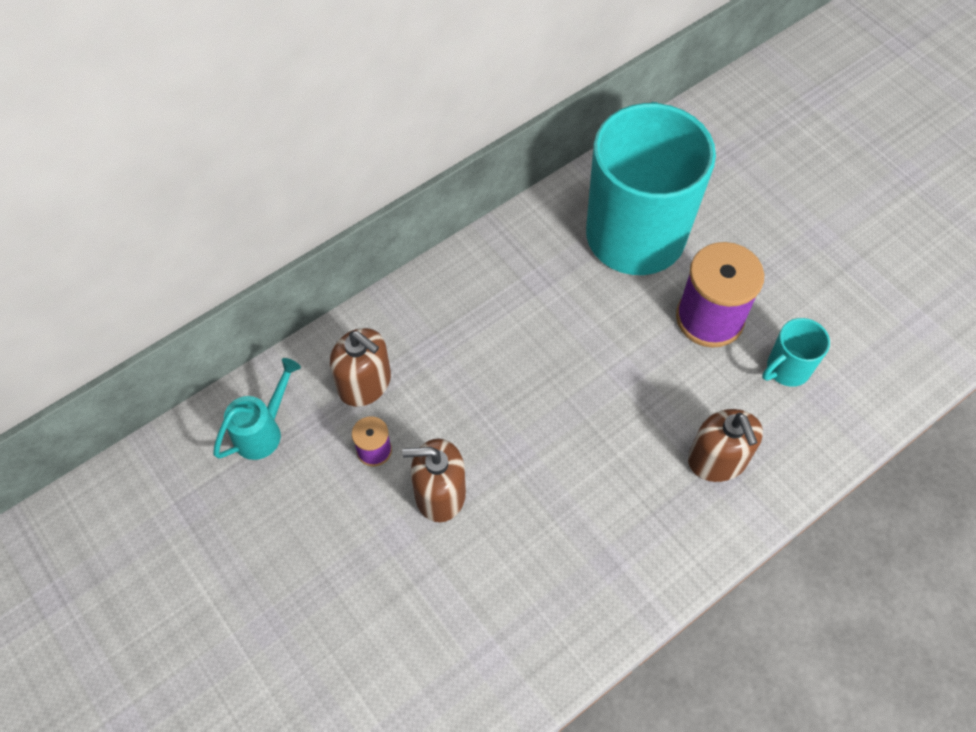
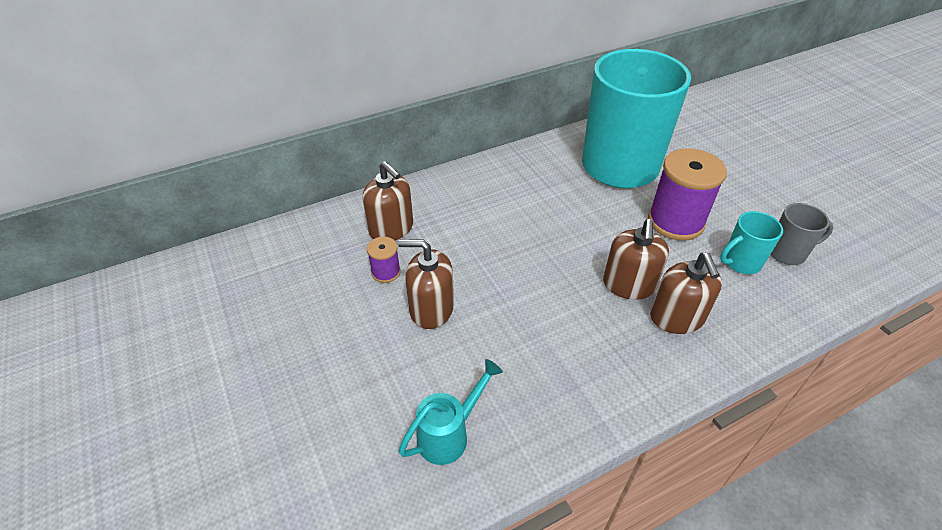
camera: 10 degrees right, 15 degrees down
turquoise watering can [213,358,301,460] -> turquoise watering can moved to [399,359,503,465]
none -> brown soap dispenser [603,219,669,300]
none -> grey mug [770,203,834,265]

